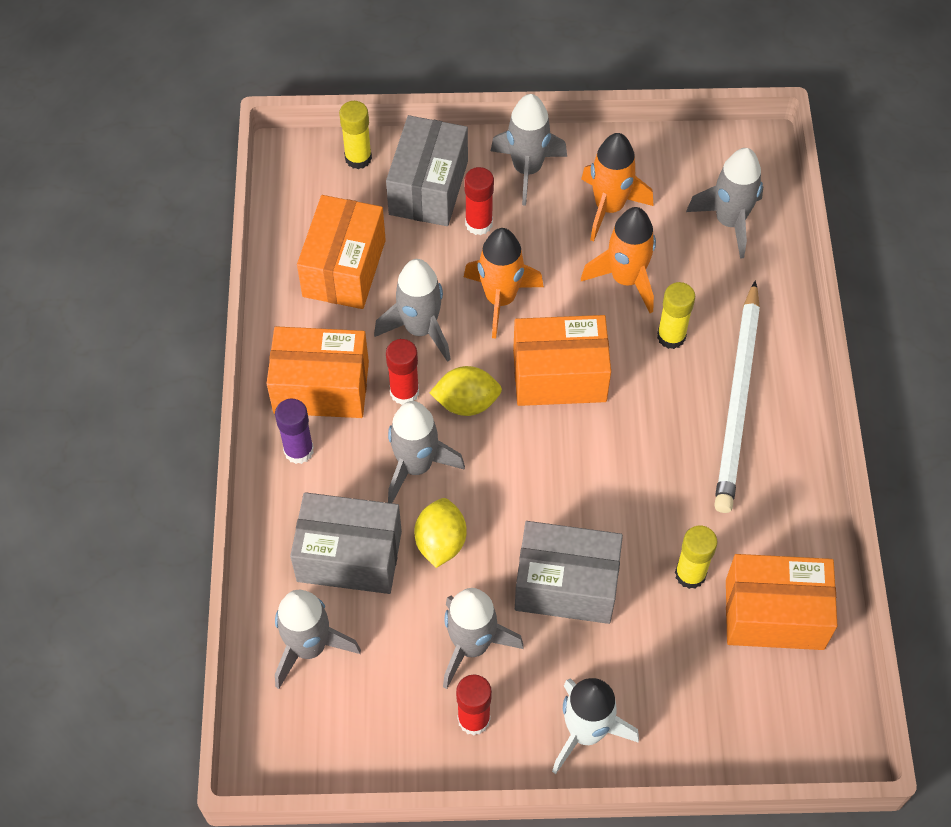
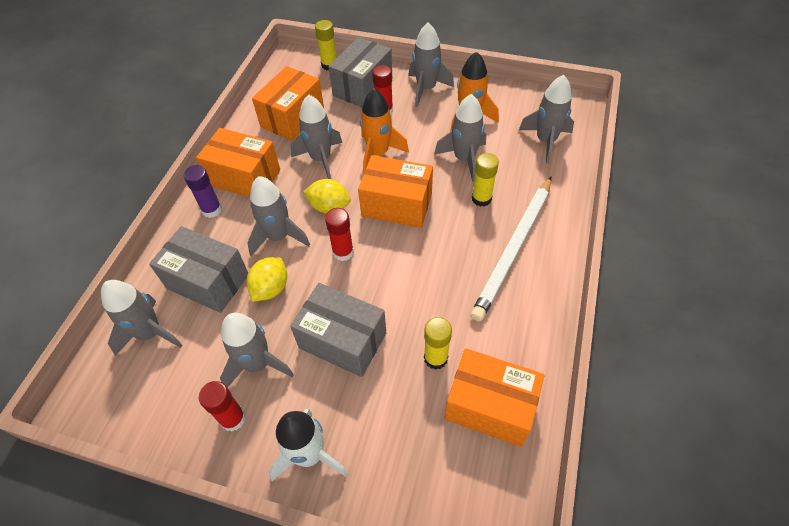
camera: 20 degrees right, 5 degrees down
red glue stick [386,339,419,405] -> red glue stick moved to [325,208,354,261]
orange rocket [581,207,656,313] -> grey rocket [434,94,486,182]

